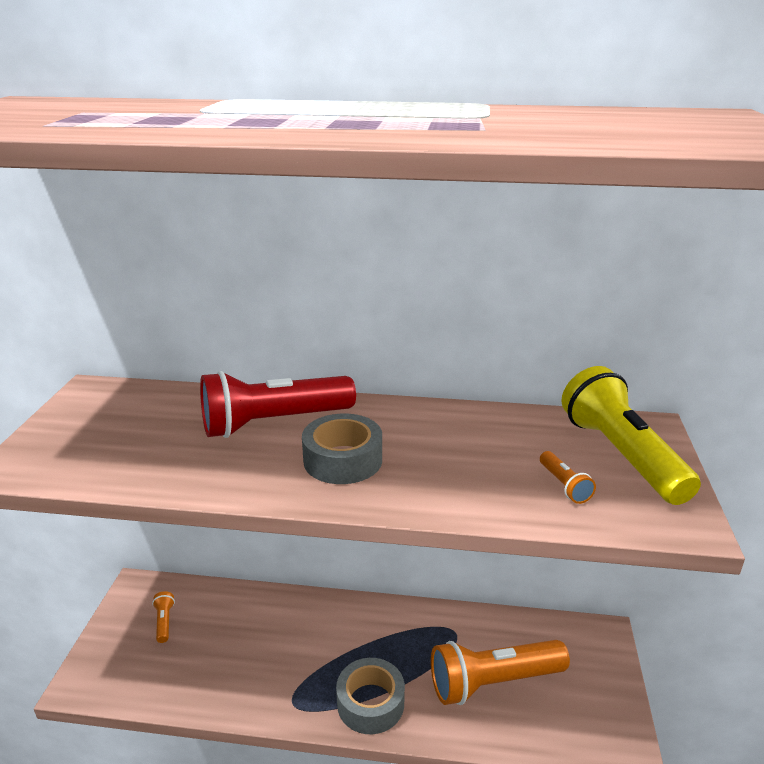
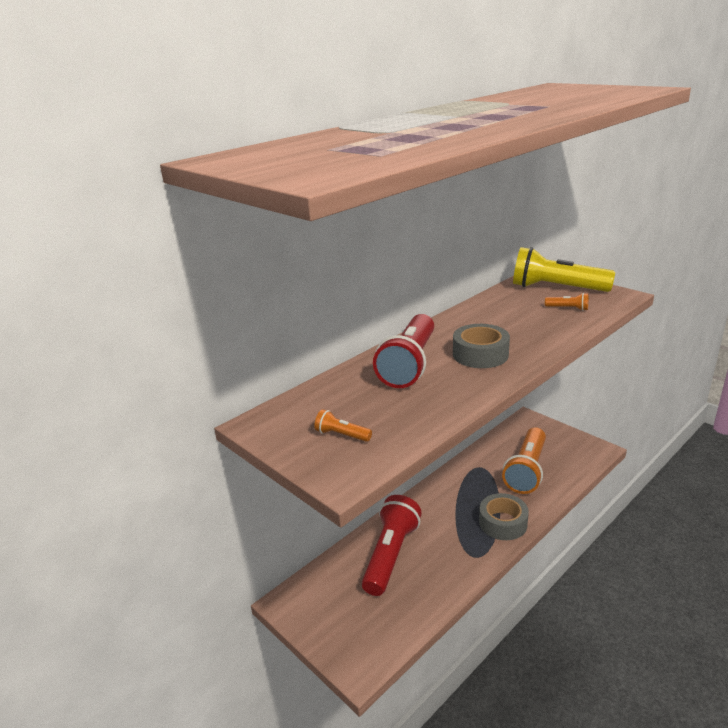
camera: 50 degrees left, 0 degrees up
orange flashlight [152,591,175,643] -> orange flashlight moved to [314,409,372,442]
none -> red flashlight [362,495,422,596]

